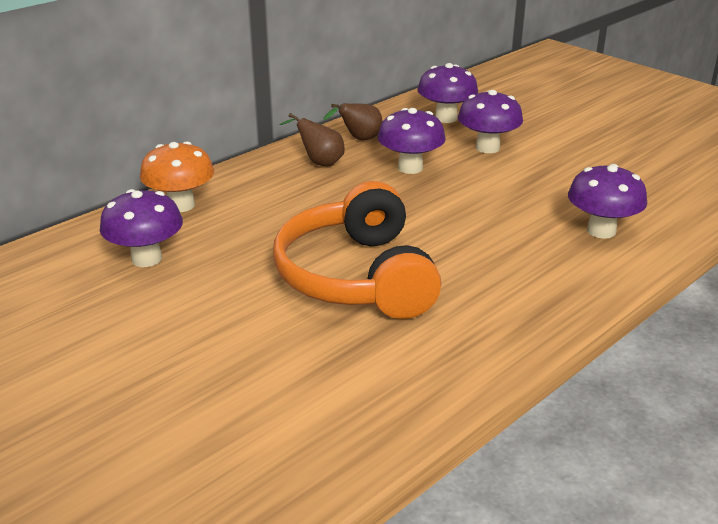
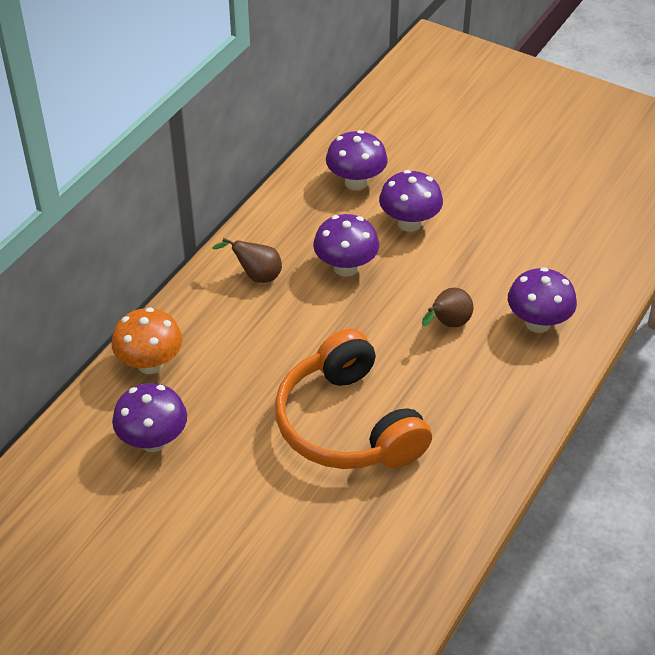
camera: 15 degrees left, 15 degrees up
brown pear [324,103,383,140] -> brown pear moved to [422,288,473,327]

